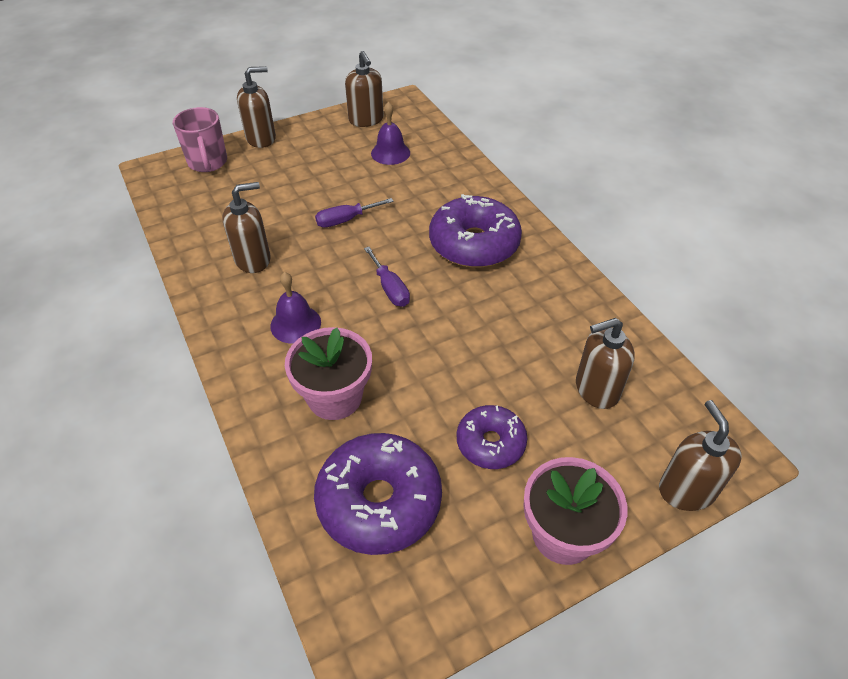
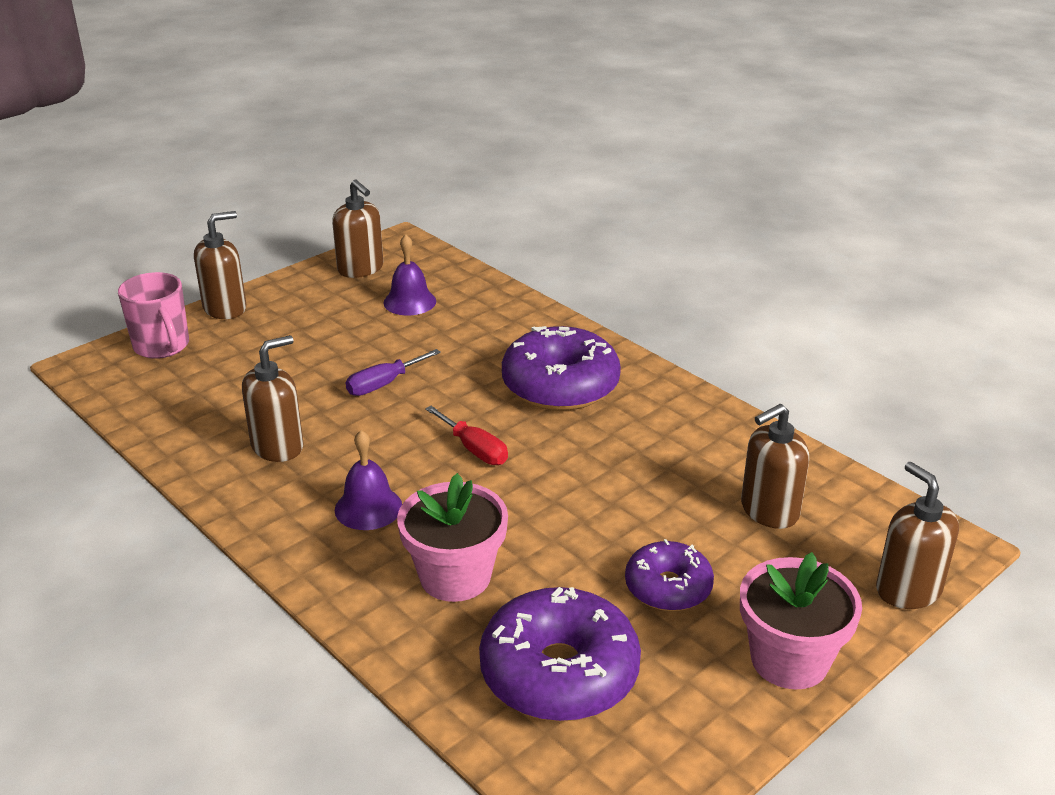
camera: 15 degrees left, 15 degrees down
purple screwdriver [364,247,410,307] -> red screwdriver [425,406,508,465]

